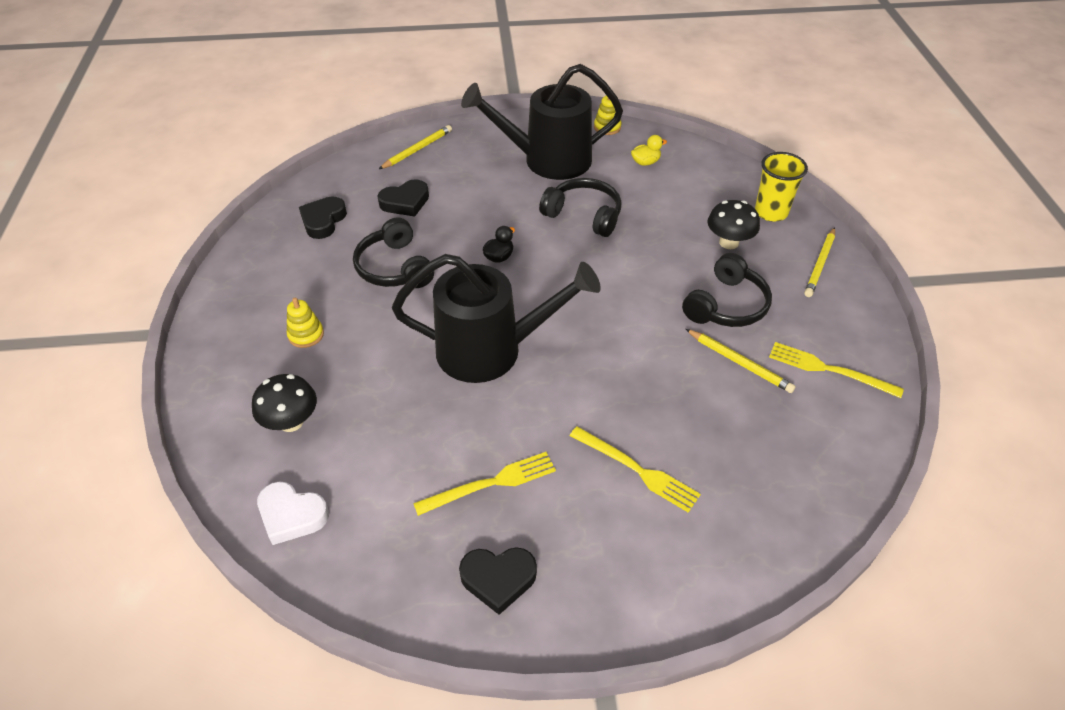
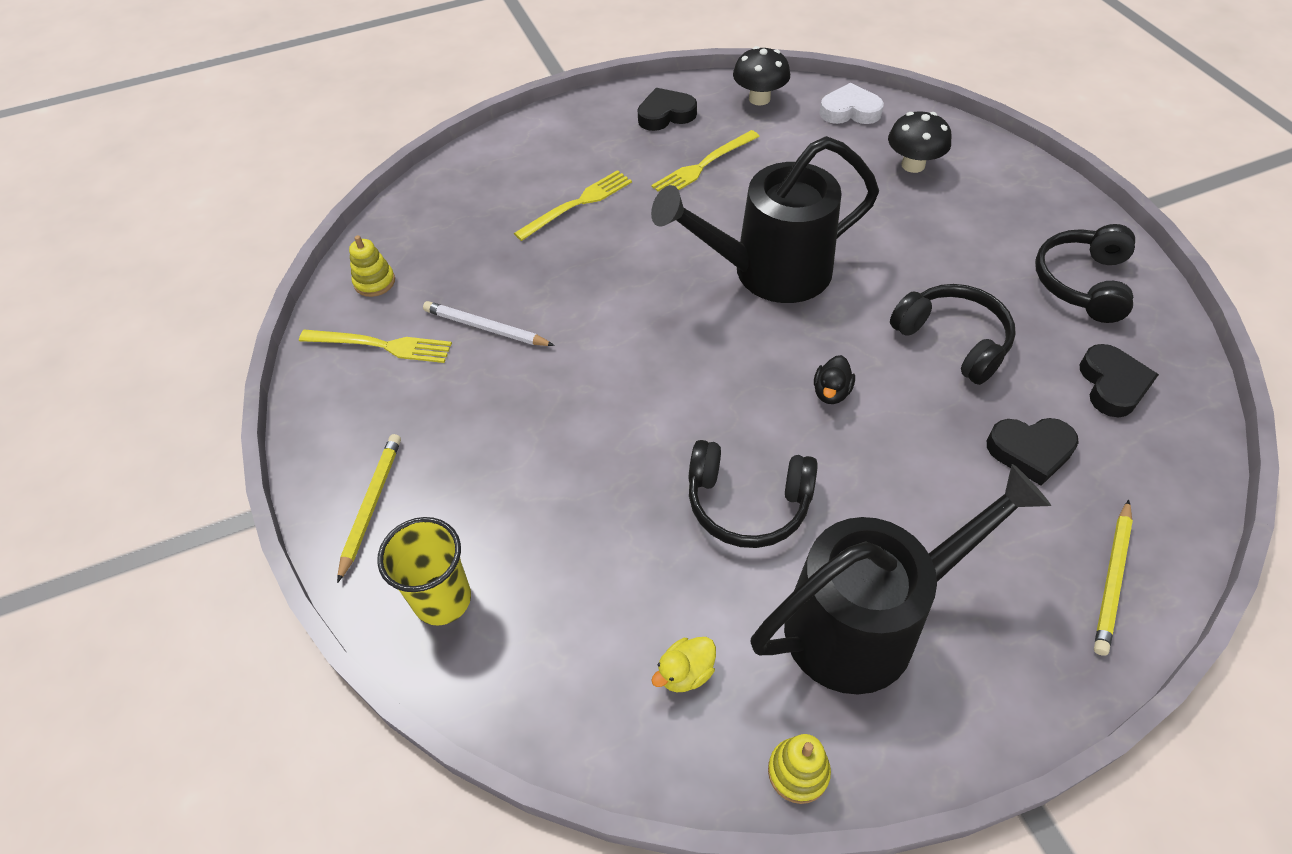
camera: 165 degrees right, 5 degrees up
yellow stacking toy [287,298,324,348] -> yellow stacking toy moved to [349,235,395,297]
black heart [378,179,429,217] -> black heart turned 135 degrees counterclockwise [987,418,1079,486]
yellow fork [570,426,701,513] -> yellow fork turned 120 degrees clockwise [514,170,632,241]
black headphones [682,253,772,327] -> black headphones moved to [1035,224,1135,323]
yellow pencil [686,329,796,393] -> white pencil [423,301,555,346]
black mushroom [707,200,760,249] -> black mushroom moved to [733,46,790,106]

